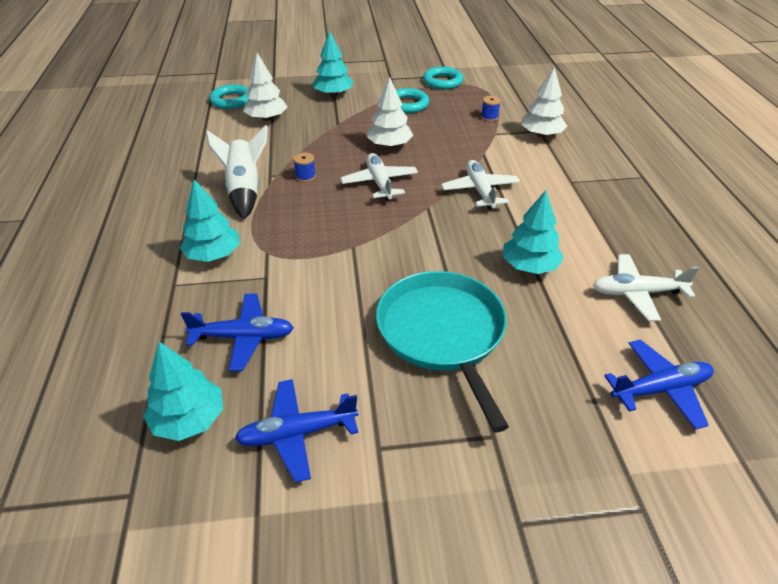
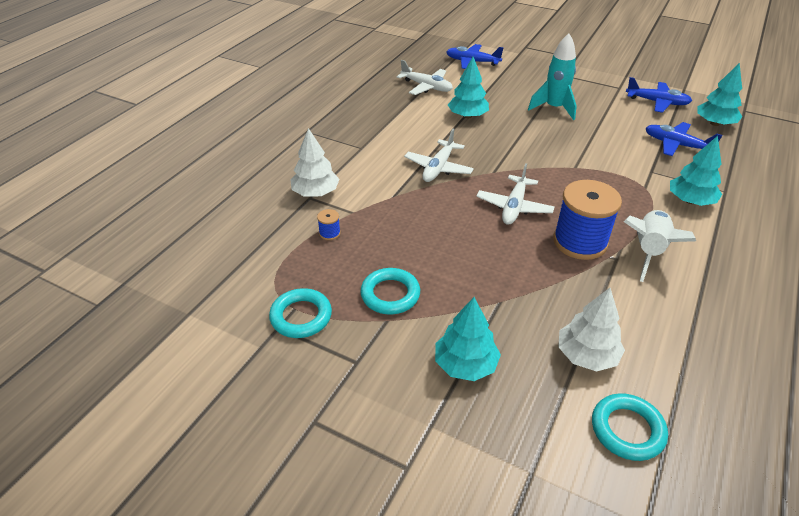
camera: 145 degrees left, 0 degrees up
blue spool [293,153,316,182] -> blue spool [553,180,622,260], size x2.47
white tree [366,77,413,148] -> none
turquoise pan [376,271,509,432] -> turquoise rocket [528,33,577,120]

